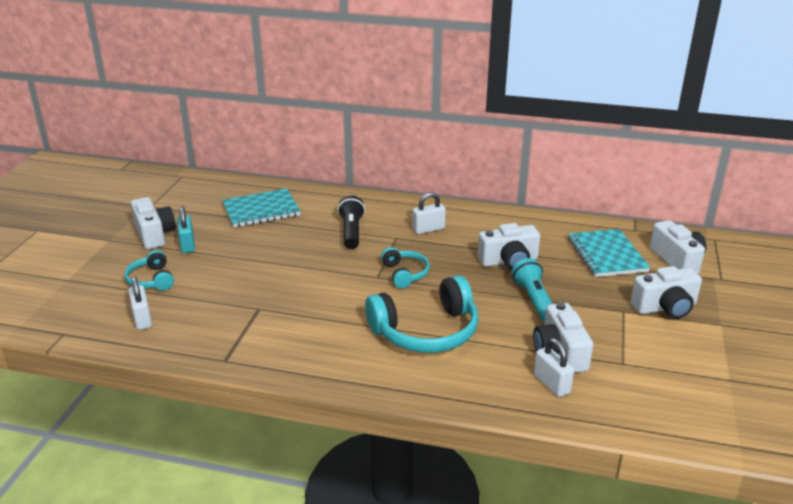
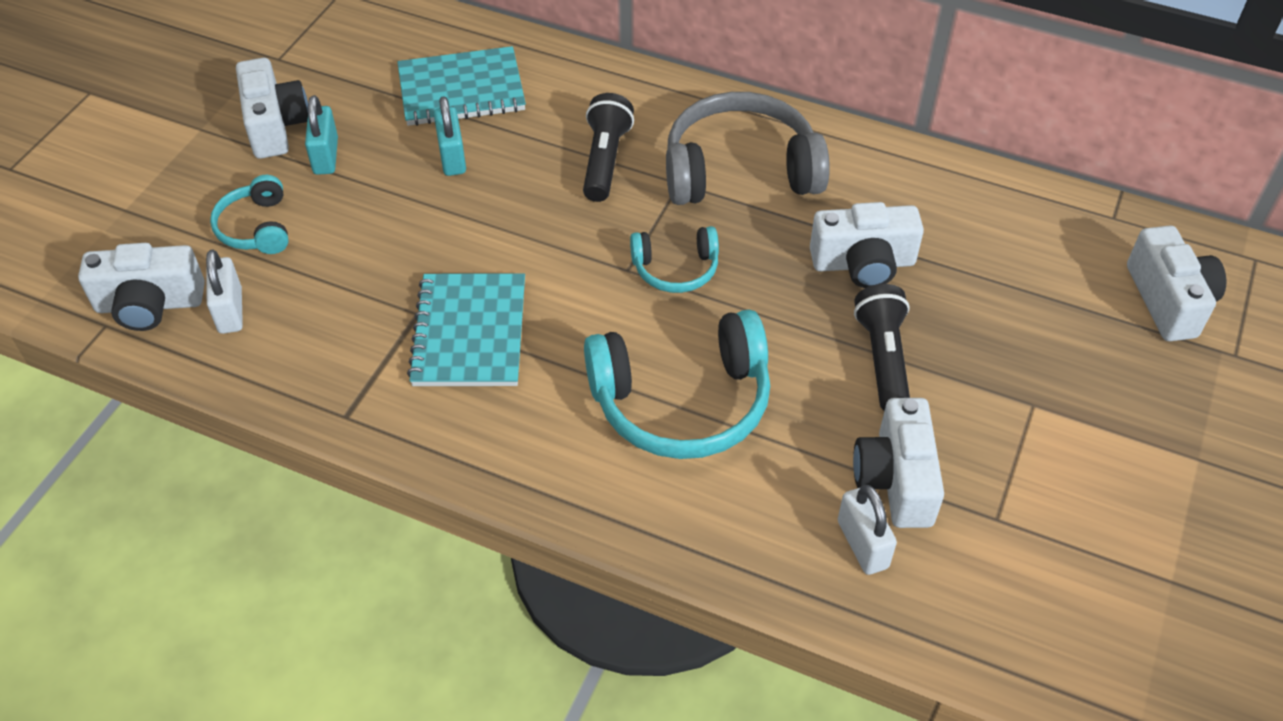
camera: 10 degrees right, 20 degrees up
turquoise headphones [381,247,430,288] -> turquoise headphones turned 90 degrees clockwise [630,226,719,293]
white padlock [412,192,446,234] -> grey headphones [666,92,830,205]
turquoise flashlight [511,258,553,322] -> black flashlight [854,284,910,411]
turquoise notebook [568,229,651,277] -> turquoise notebook moved to [407,273,525,386]
white camera [631,266,702,319] -> white camera moved to [78,243,205,331]
none -> turquoise padlock [434,96,466,176]

